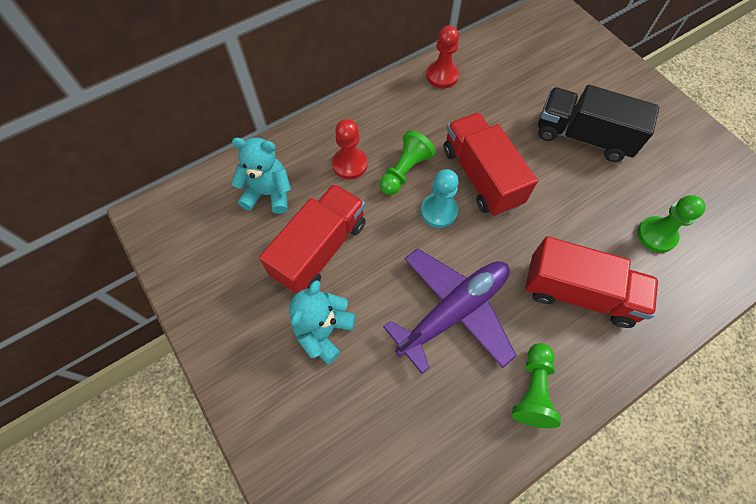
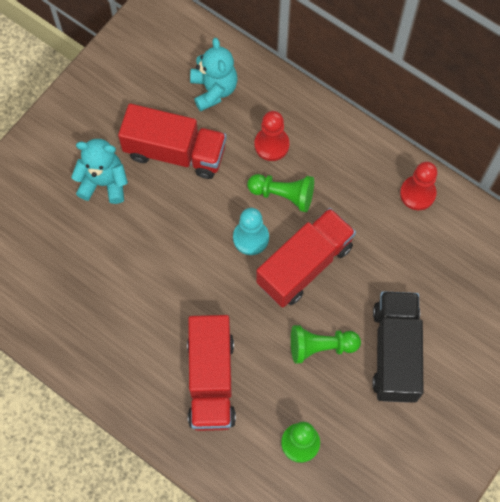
camera: 70 degrees right, 5 degrees up
purple plane [383,248,517,374] -> none
green pawn [512,343,561,428] -> green pawn moved to [291,325,361,364]

